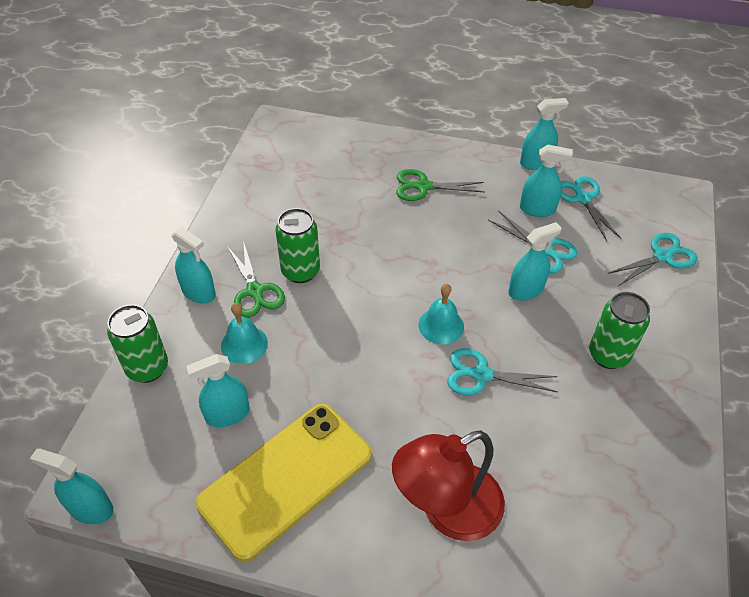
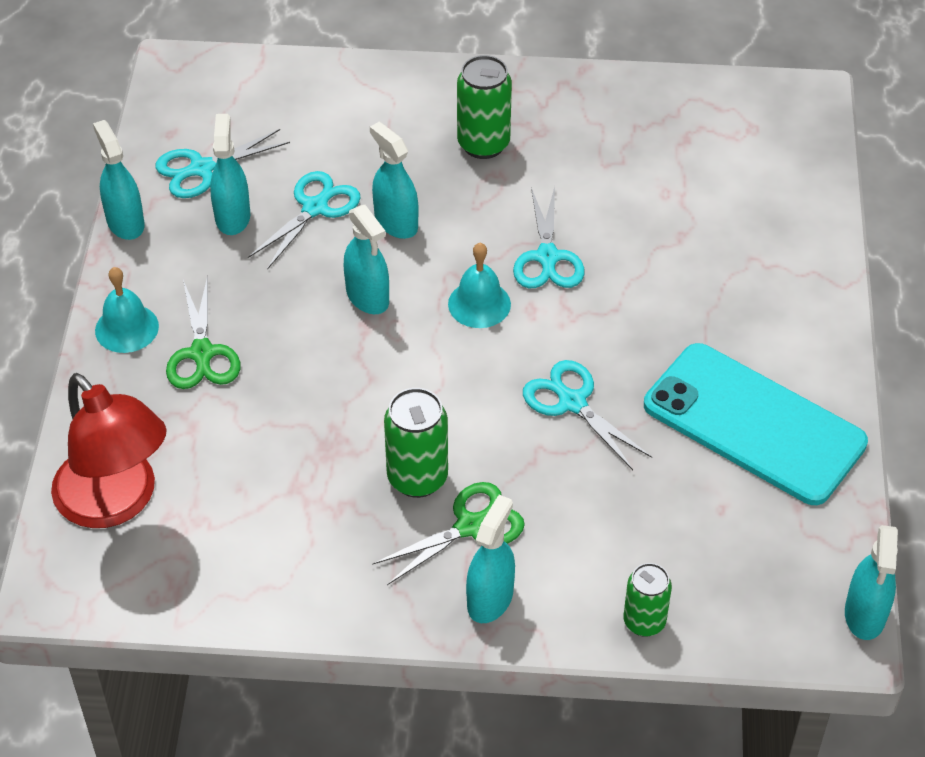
camera: 100 degrees left, 0 degrees up
green can [107,304,168,383] -> green can [623,563,672,637], size x0.67
turquoise spray bottle [186,354,250,427] -> turquoise spray bottle moved to [344,205,389,314]
yellow phone [196,404,372,562] -> turquoise phone [644,343,868,505]
turquoise bell [221,303,268,364] -> turquoise bell moved to [95,267,159,353]
red lamp [392,431,505,541] -> red lamp moved to [51,373,167,528]
turquoise scissors [607,233,697,286] -> turquoise scissors moved to [523,360,652,470]

